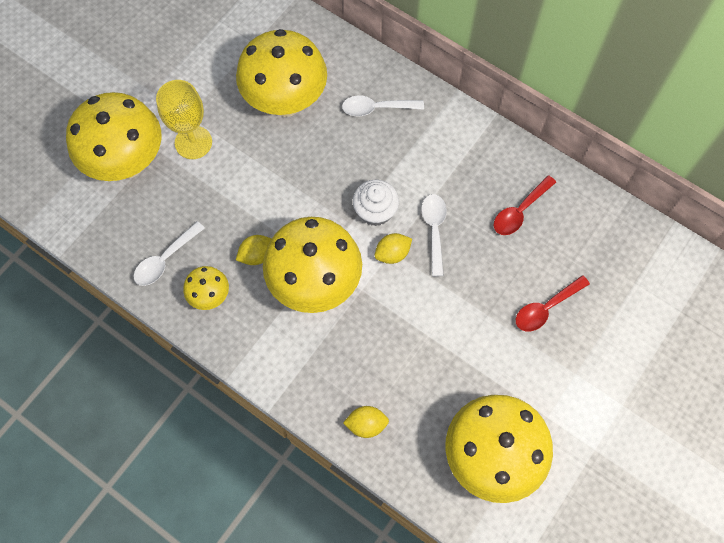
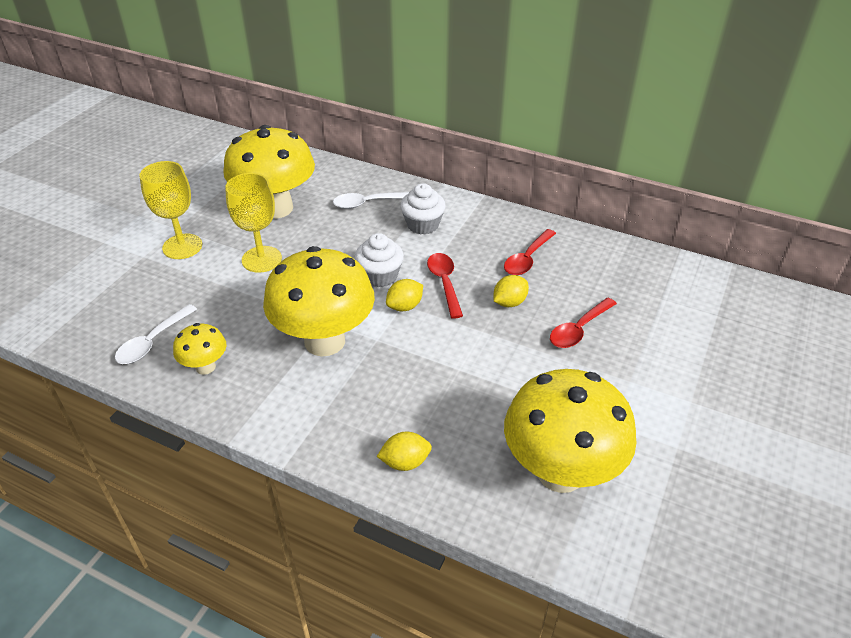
camera: 10 degrees left, 25 degrees down
yellow mushroom [66,92,161,181] -> none
yellow lemon [236,235,271,265] -> yellow lemon moved to [494,275,529,307]
white spoon [421,194,447,276] -> red spoon [427,253,463,319]
none -> yellow goblet [225,173,282,273]
none -> white cupcake [400,183,446,235]

